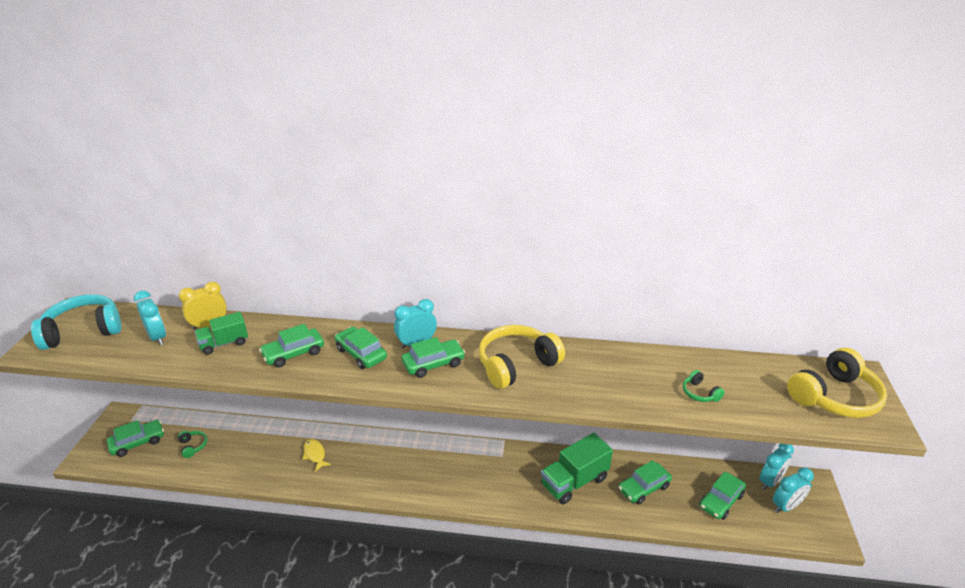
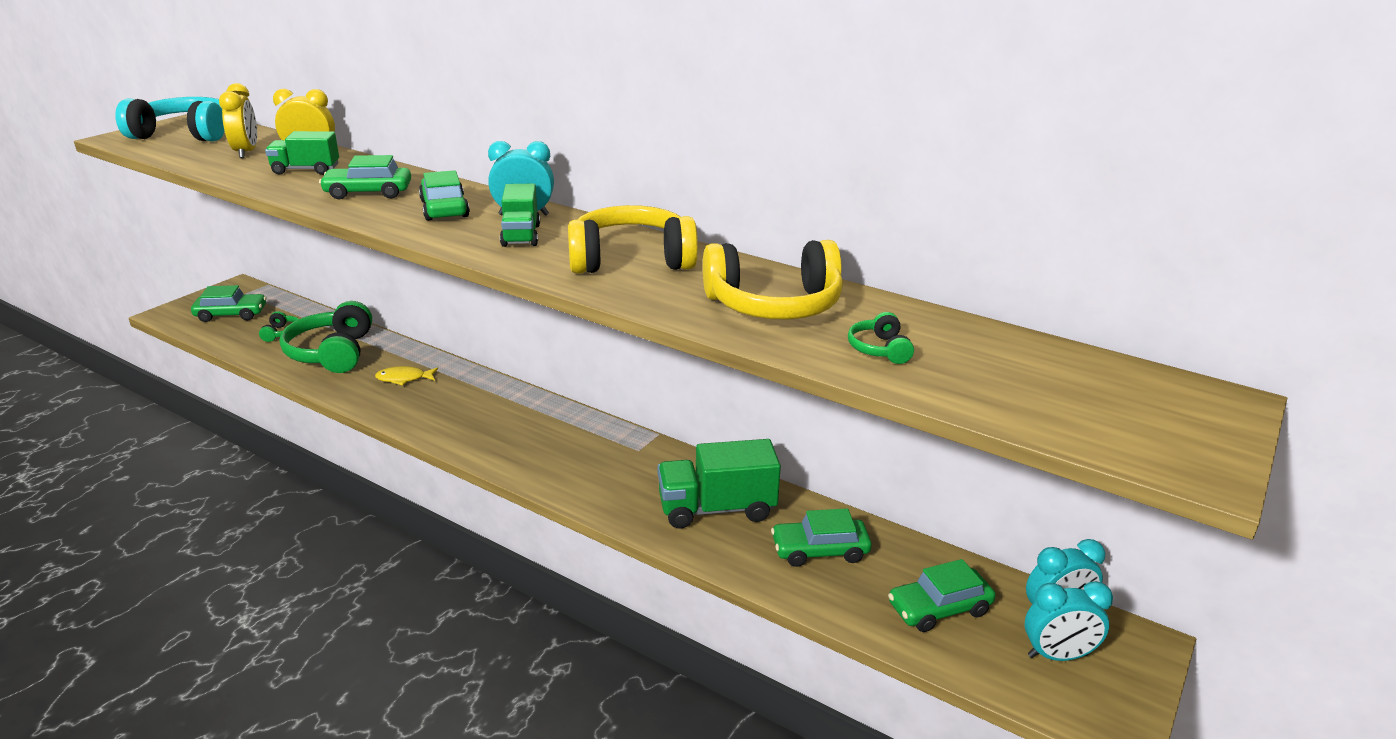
camera: 25 degrees right, 5 degrees down
turquoise clock [134,291,166,345] -> yellow clock [219,83,257,158]
yellow fish [303,439,331,471] -> yellow fish turned 90 degrees counterclockwise [375,366,438,385]
green car [402,337,465,378] -> green truck [500,184,540,247]
yellow headphones [787,348,887,418] -> yellow headphones moved to [703,240,843,319]
none -> green headphones [280,301,372,373]

